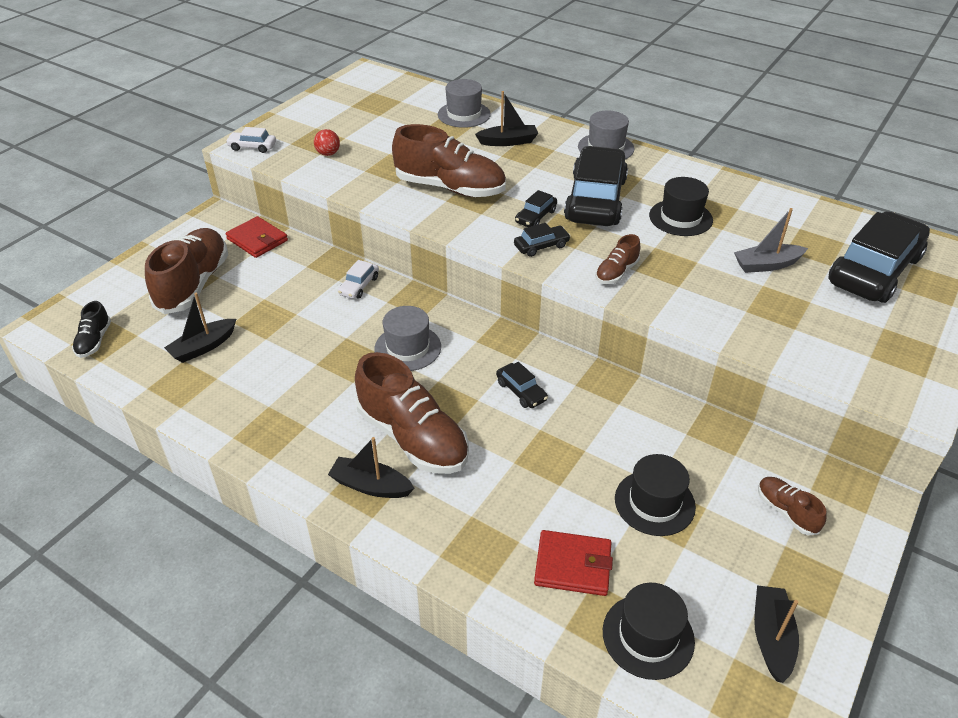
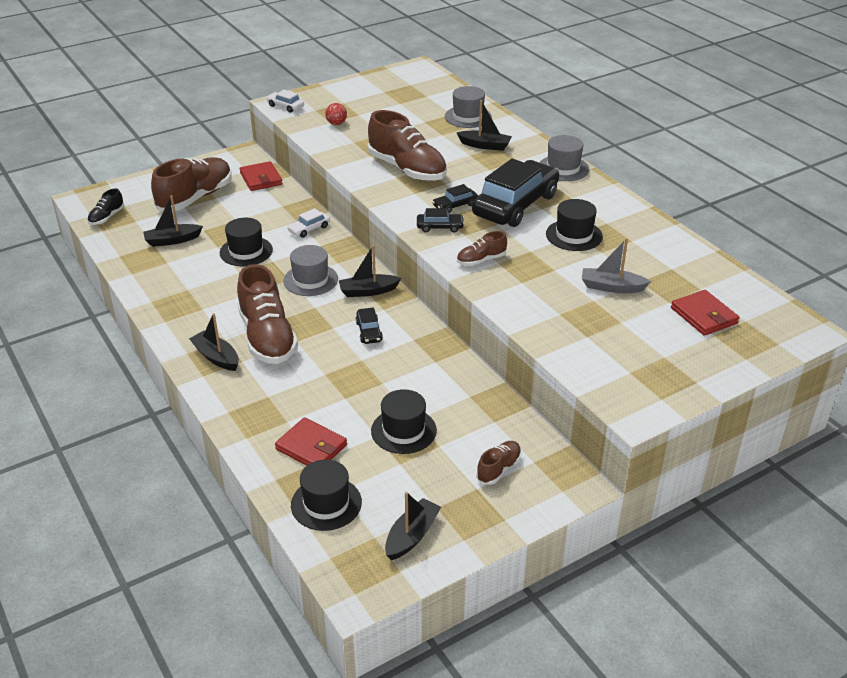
camera: 25 degrees right, 5 degrees down
brown shoe [758,477,827,535] -> brown shoe turned 45 degrees clockwise [476,441,522,485]
black car [828,211,930,303] -> red wallet [671,290,740,336]
none -> black hat [220,218,273,266]
none -> black boat [339,245,401,297]

